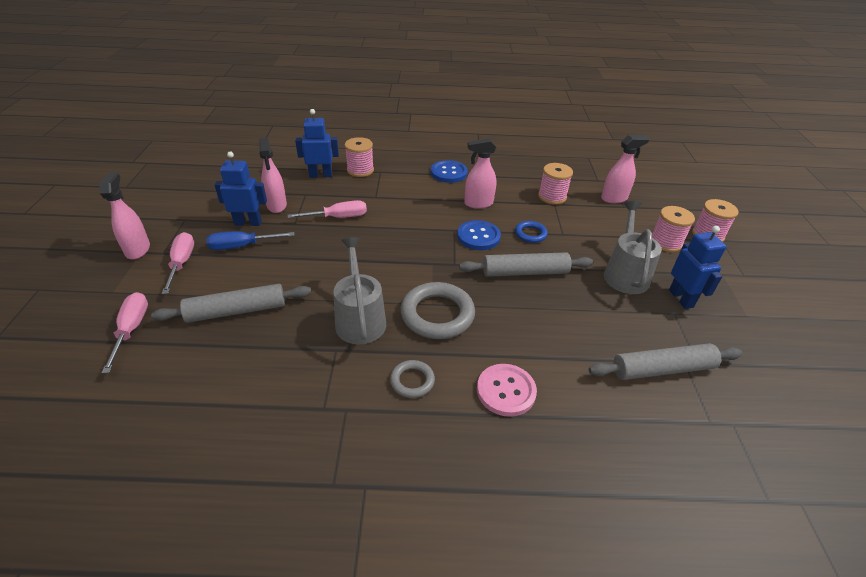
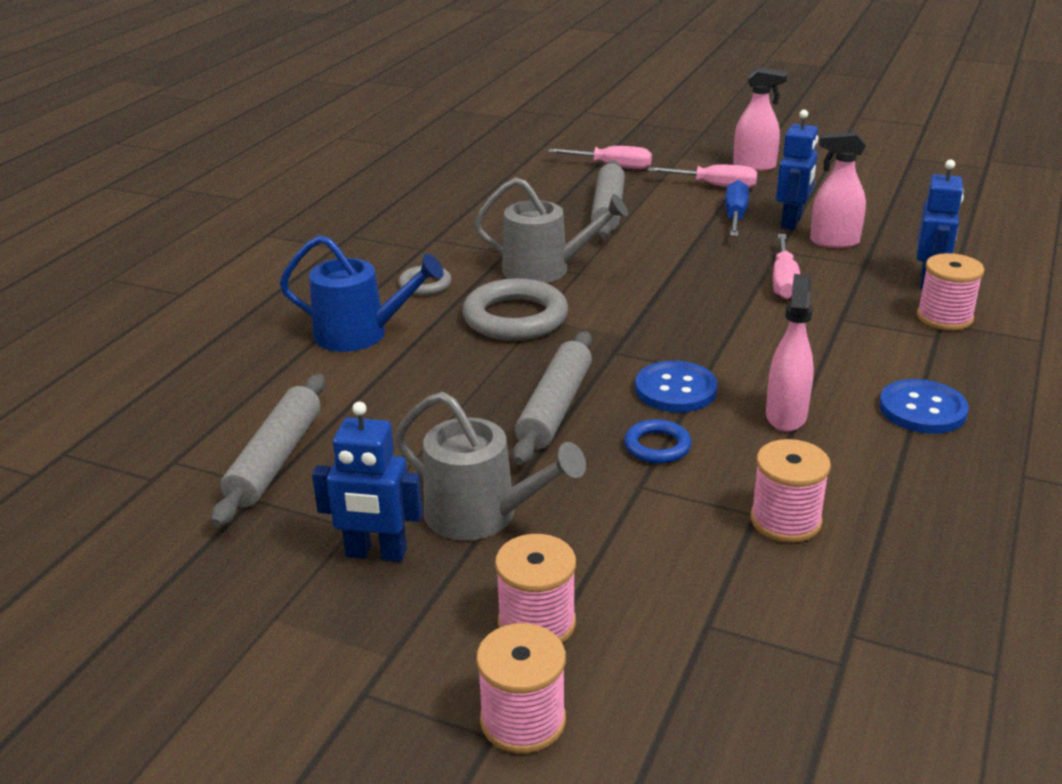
camera: 115 degrees right, 10 degrees down
pink button [477,364,537,417] -> blue watering can [280,235,444,352]
pink spray bottle [601,135,650,203] -> none

